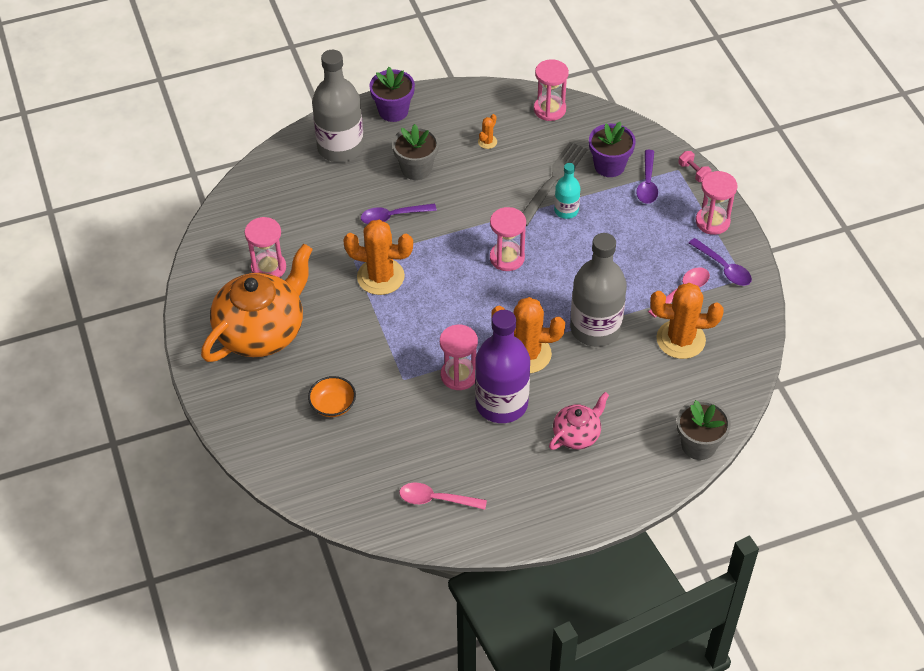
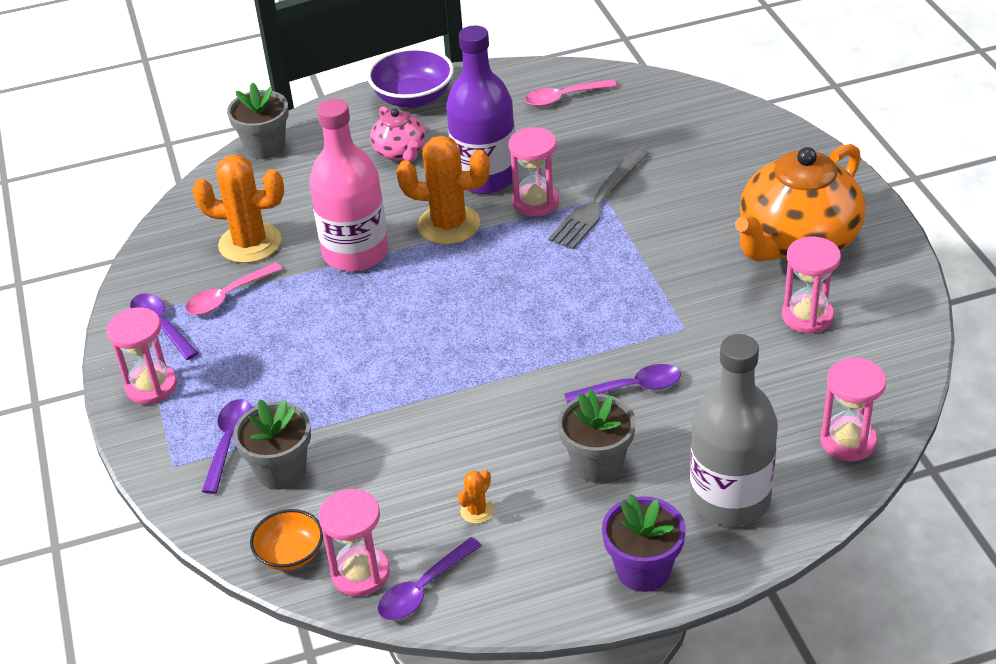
camera: 175 degrees left, 10 degrees down
orange bowl [308,376,356,417] -> orange bowl moved to [250,509,323,571]
orange cactus [343,219,413,295] -> none
pink spoon [399,483,487,510] -> pink spoon turned 150 degrees clockwise [525,79,617,107]
pink hourglass [490,207,526,271] -> pink hourglass moved to [820,358,886,461]
grey fork [522,142,588,226] -> grey fork moved to [548,148,649,249]
pink teapot [549,392,609,450] -> pink teapot turned 75 degrees counterclockwise [370,106,426,161]
turquoise bottle [554,163,580,219] -> none
grey bottle [570,233,627,347] -> pink bottle [309,99,389,272]
purple flower pot [589,122,636,177] -> grey flower pot [233,399,311,490]
pink dumbbell [678,151,712,182] -> none
none -> purple bowl [367,47,454,108]
none -> purple spoon [378,537,482,620]

